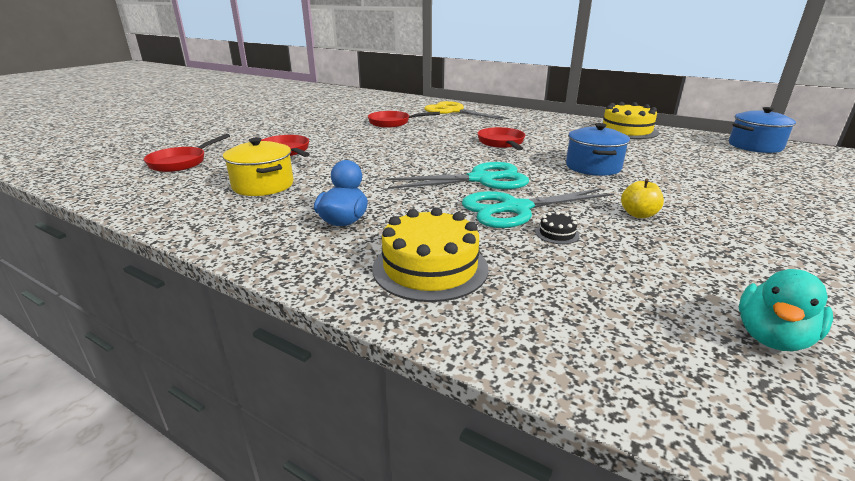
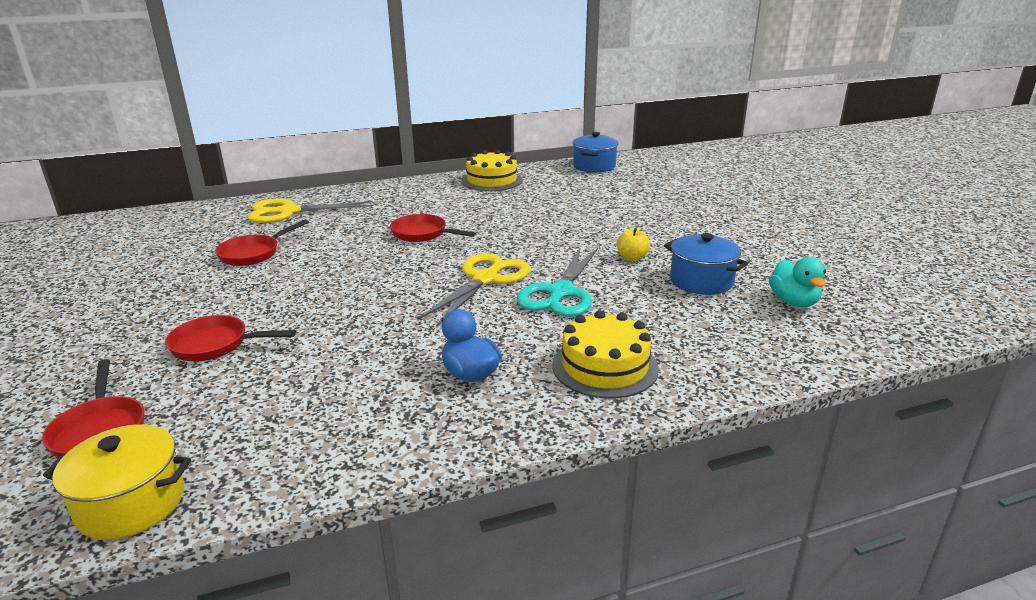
camera: 50 degrees left, 0 degrees up
yellow pot [223,137,294,196] -> yellow pot moved to [43,424,191,540]
turquoise scissors [386,162,529,189] -> yellow scissors [418,253,531,327]
black cake [535,211,580,244] -> none
blue pot [566,123,630,176] -> blue pot moved to [664,233,749,295]

